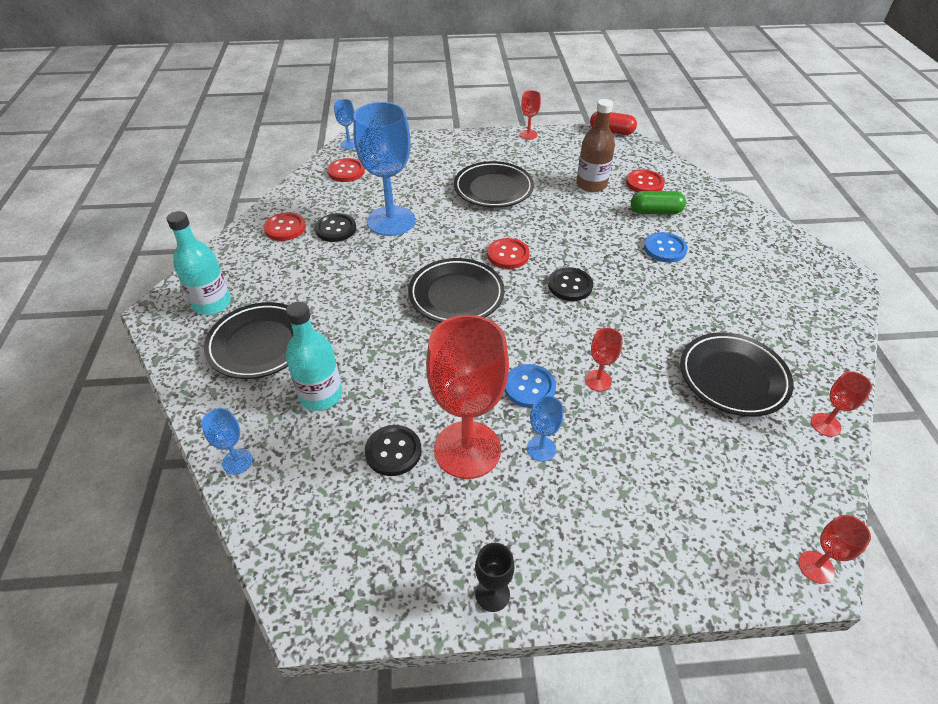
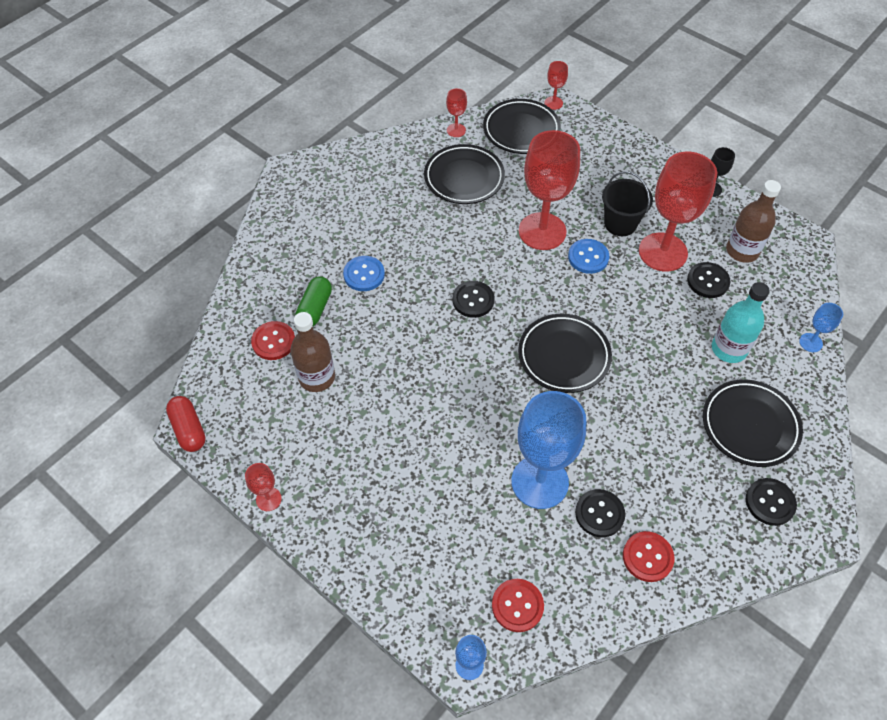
camera: 135 degrees left, 10 degrees up
turquoise bottle [167,211,231,315] -> black button [746,478,797,526]
black plate [454,161,534,208] -> black plate moved to [483,99,561,154]
red button [487,238,530,269] -> none
blue goblet [527,395,563,462] -> black bucket [602,171,653,236]
red goblet [585,328,623,391] -> red goblet [519,130,580,250], size x2.29
green capsule [631,191,686,214] -> green capsule turned 60 degrees clockwise [296,276,332,326]
none -> brown bottle [726,180,781,263]

